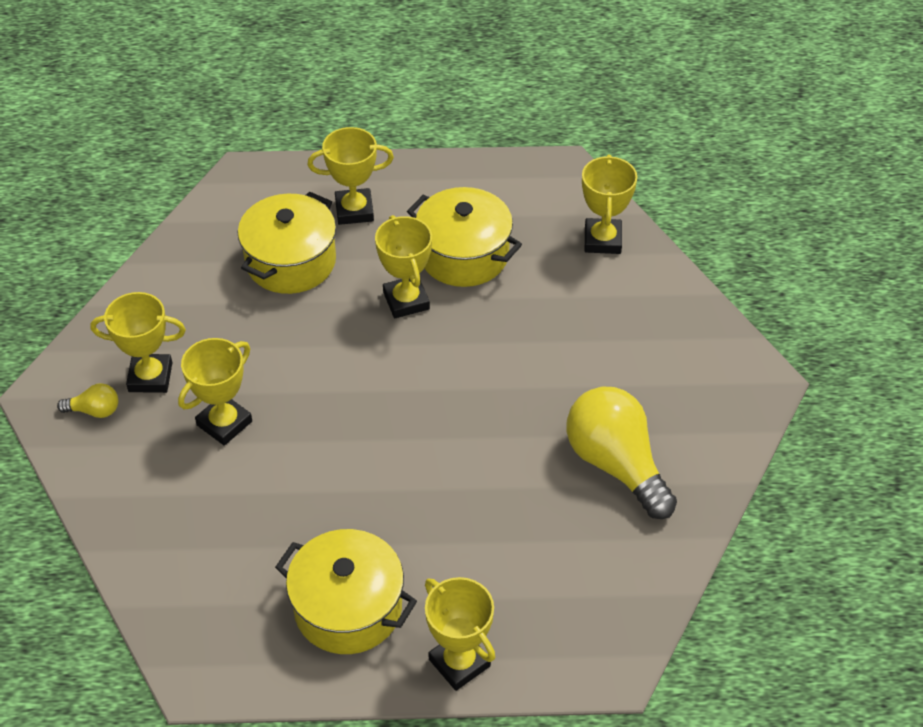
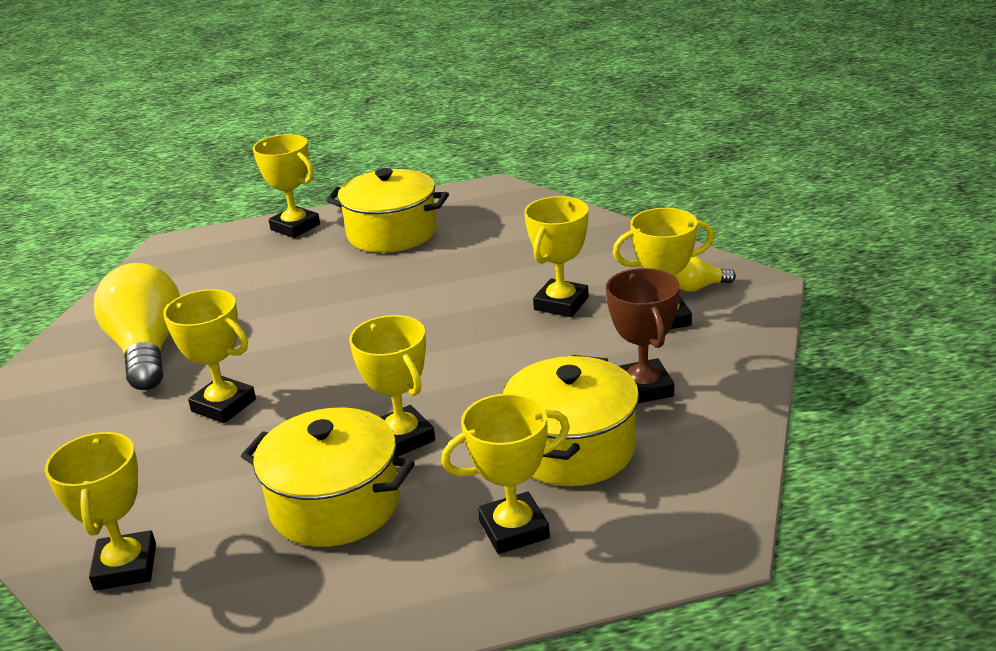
camera: 170 degrees right, 20 degrees down
yellow light bulb [566,387,677,519] -> yellow light bulb turned 150 degrees counterclockwise [94,263,180,390]
none -> yellow trophy [163,289,256,423]
none -> brown trophy [606,268,680,403]

